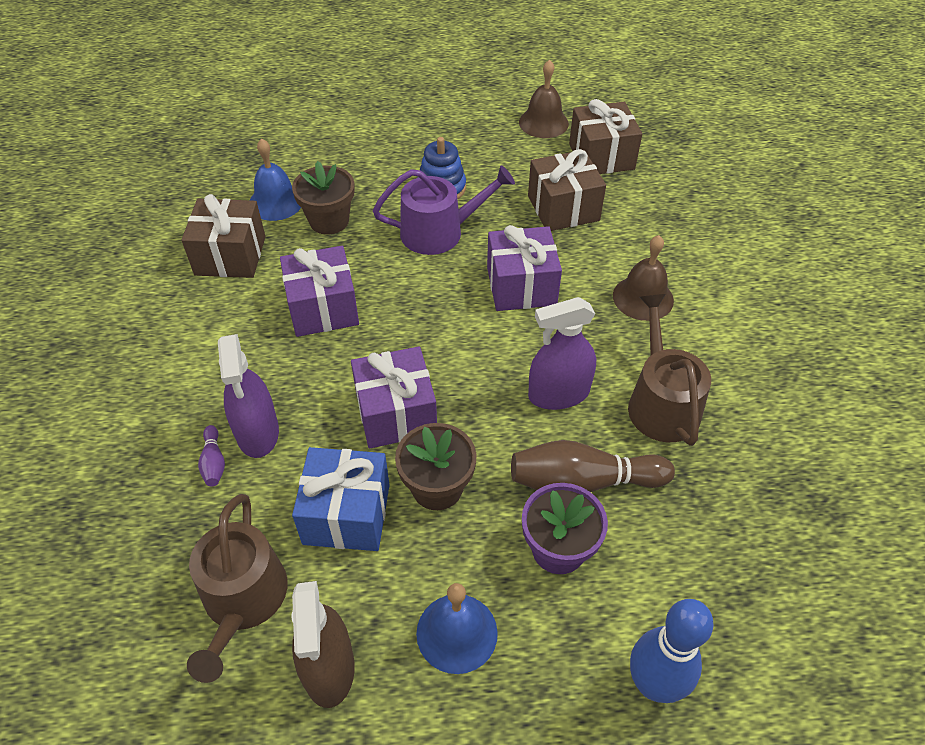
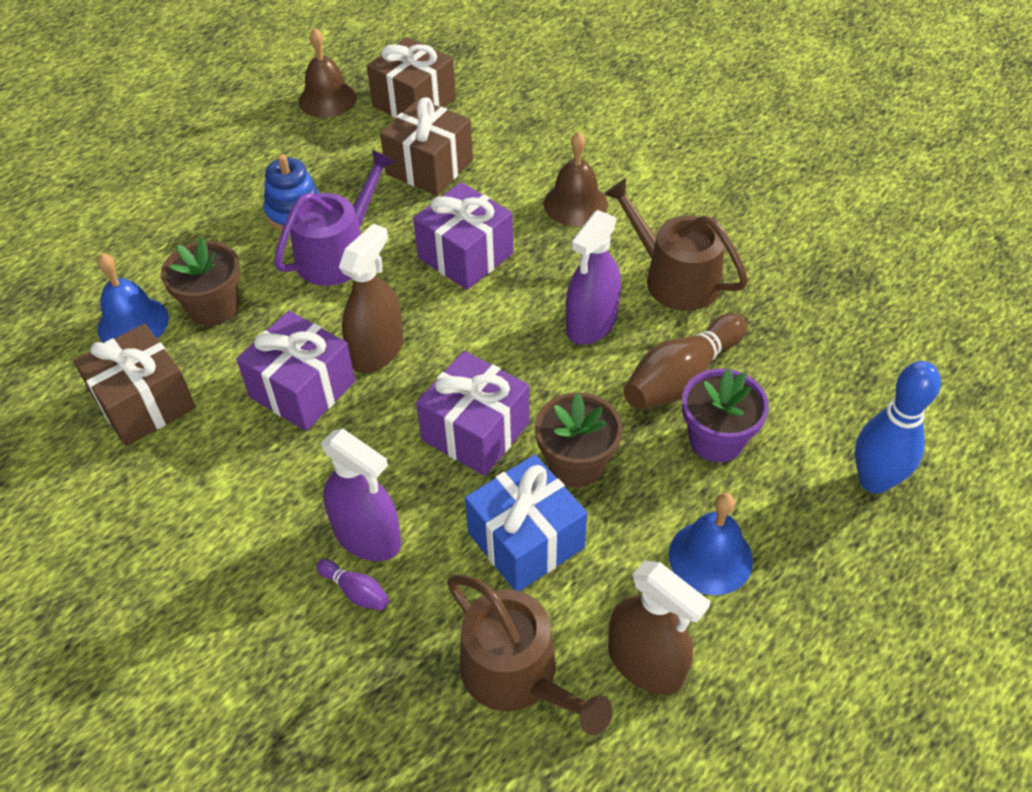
camera: 40 degrees left, 0 degrees up
none -> brown spray bottle [339,223,403,373]

